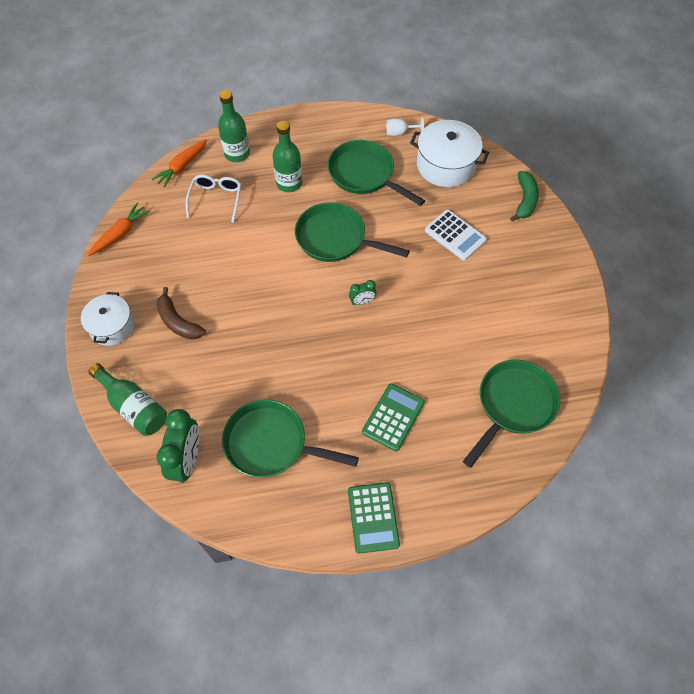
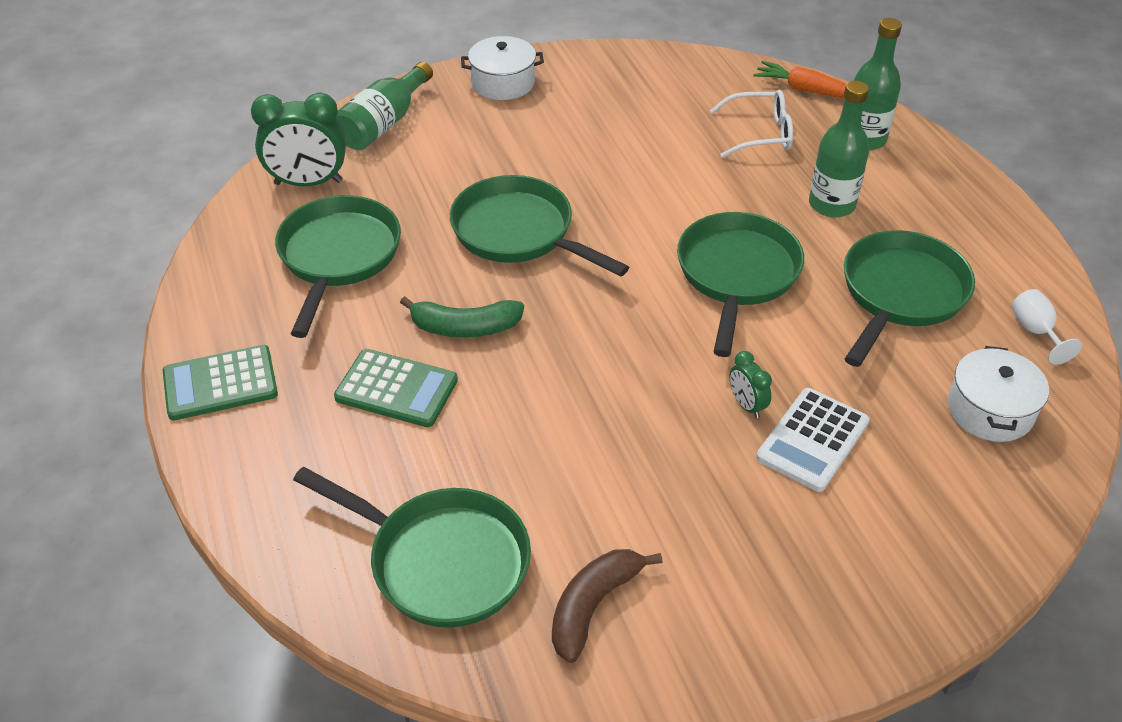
camera: 80 degrees right, 15 degrees down
orange carrot [88,203,150,256] -> none
brown banana [156,287,206,339] -> brown banana moved to [552,549,662,663]
green clock [349,280,376,305] -> green clock moved to [729,351,772,418]
white pot [410,120,489,187] -> white pot [948,346,1049,442], size x0.66
green banana [510,171,539,222] -> green banana moved to [400,296,524,338]
none -> green pan [450,175,629,277]

